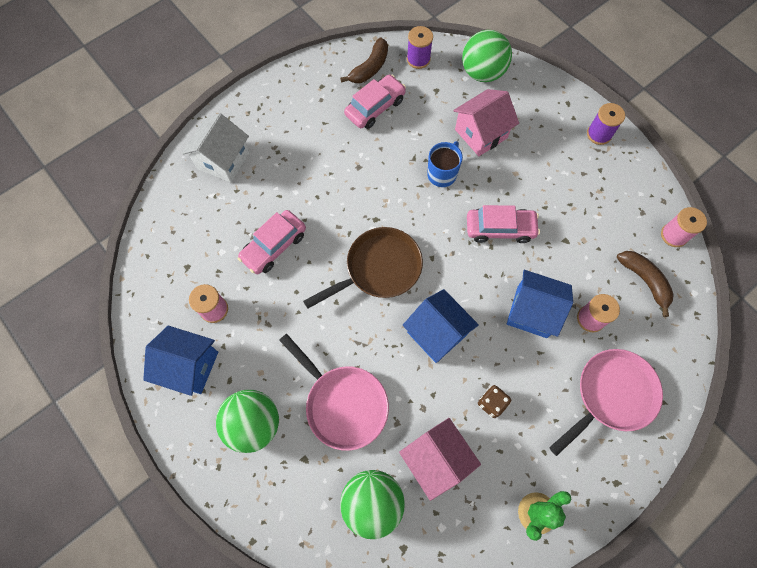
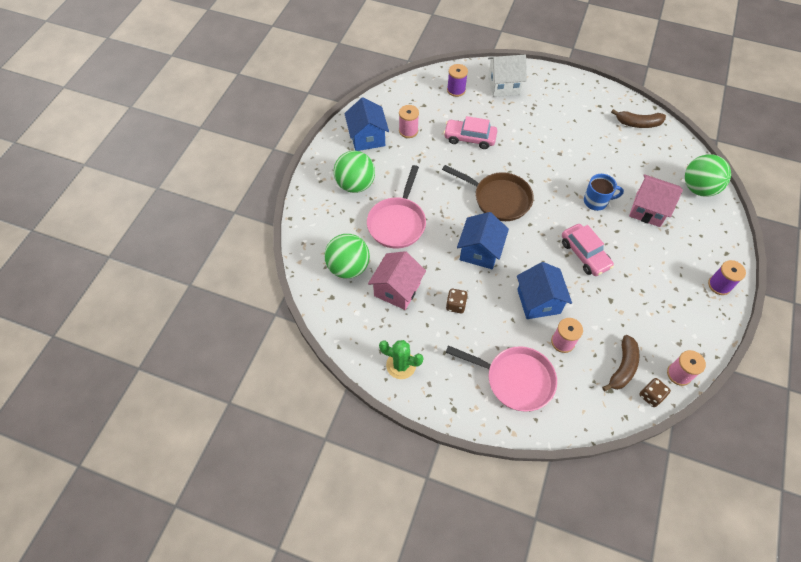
camera: 60 degrees right, 10 degrees down
pink car [344,74,406,129] -> none
purple spool [407,26,433,69] -> purple spool moved to [447,64,468,97]
none -> brown dice [640,378,671,407]

